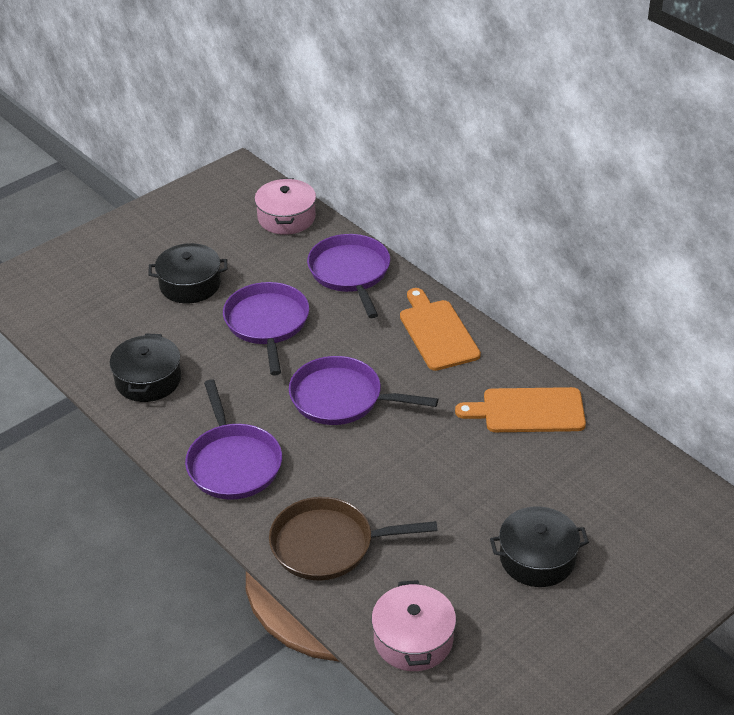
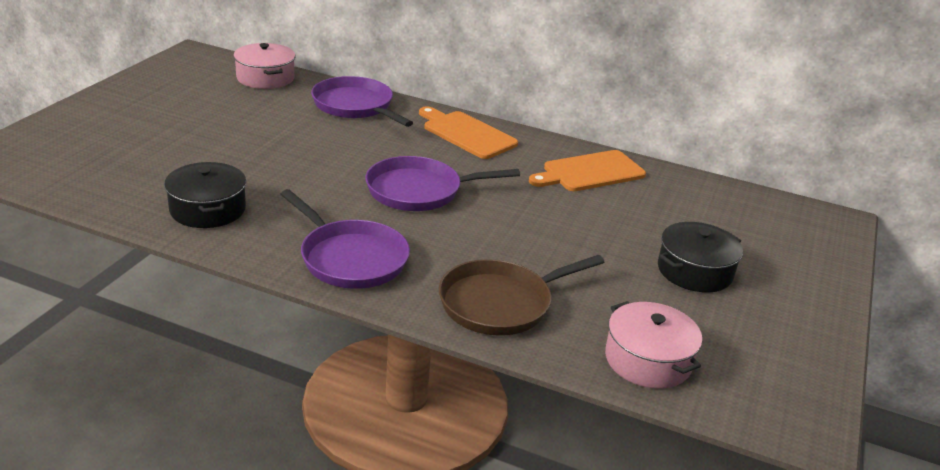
camera: 30 degrees left, 10 degrees down
black pot [148,243,227,303] -> none
purple pan [223,282,309,376] -> none

